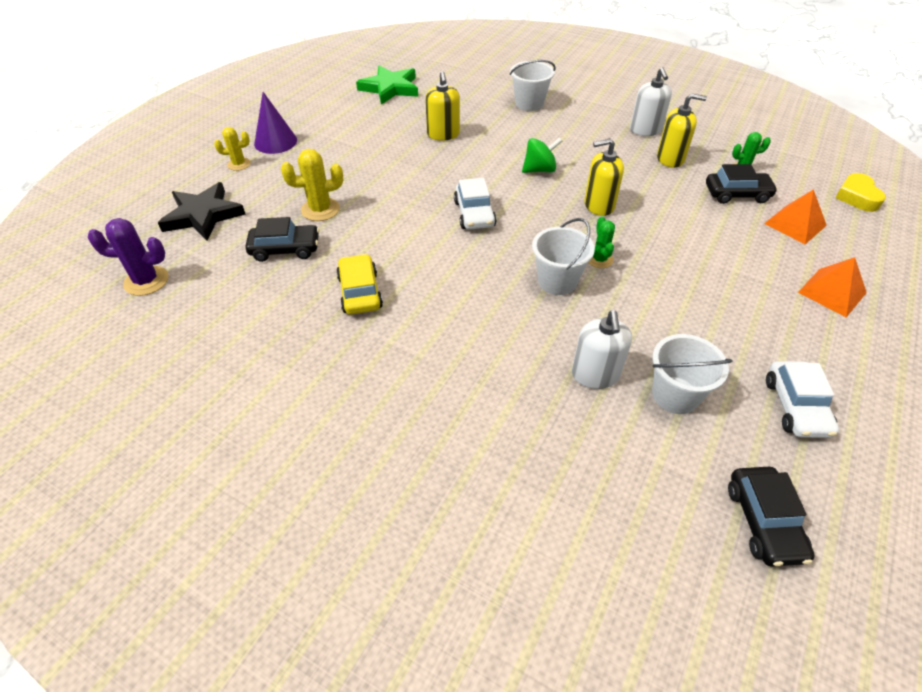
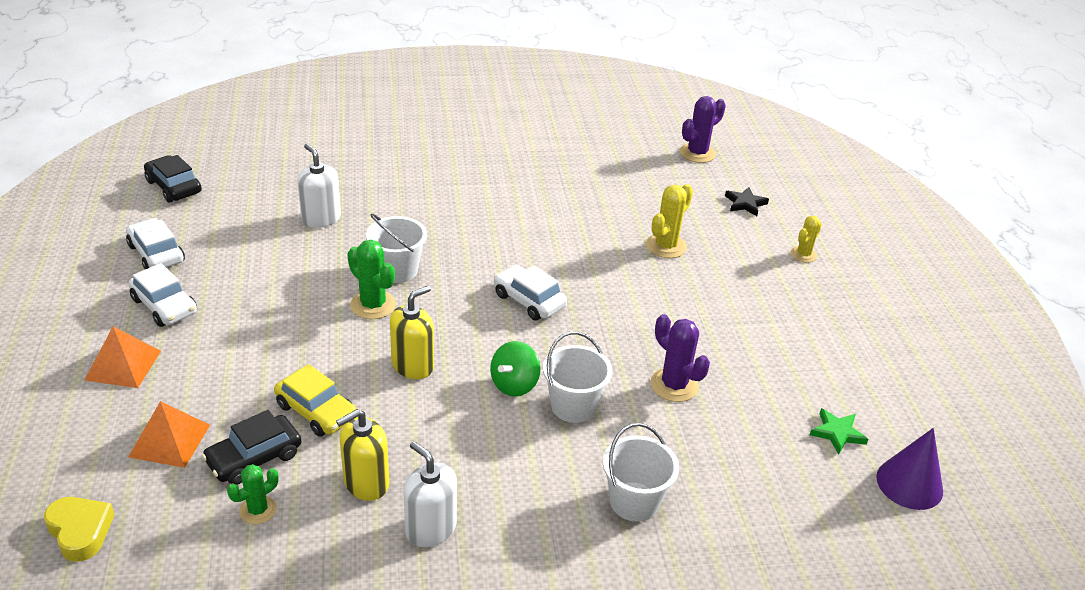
camera: 140 degrees right, 10 degrees down
black star [158,182,246,241] -> black star [725,187,769,216], size x0.54
black car [245,217,320,262] -> none
purple cone [254,92,297,154] -> purple cone moved to [876,428,943,510]
yellow car [336,254,383,315] -> yellow car moved to [274,364,356,437]
green star [356,65,418,105] -> green star [810,408,868,454], size x0.54
yellow soap dispenser [425,71,460,141] -> purple cactus [651,314,710,402]
green cactus [588,216,615,268] -> green cactus [347,240,396,319], size x1.54
white bucket [652,334,733,414] -> white bucket moved to [543,332,613,423]
none -> white car [128,263,197,327]

